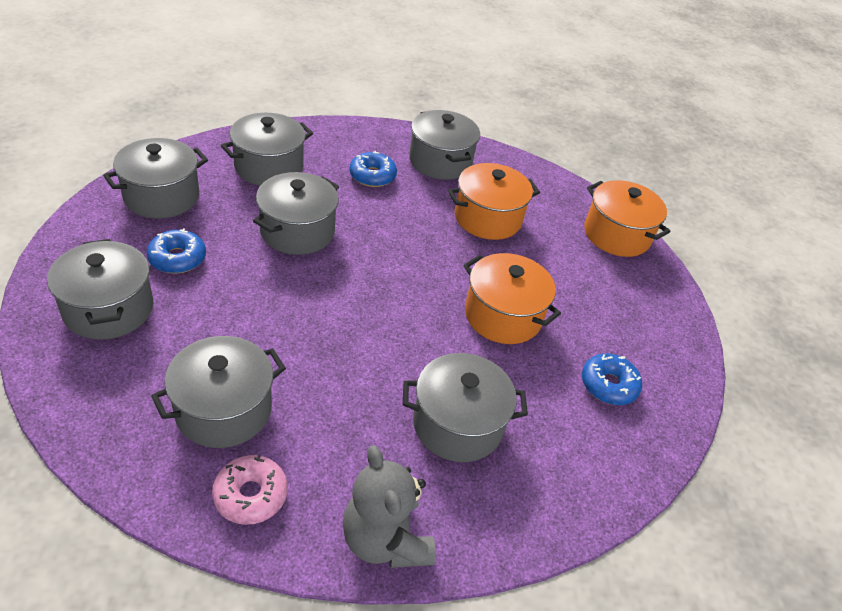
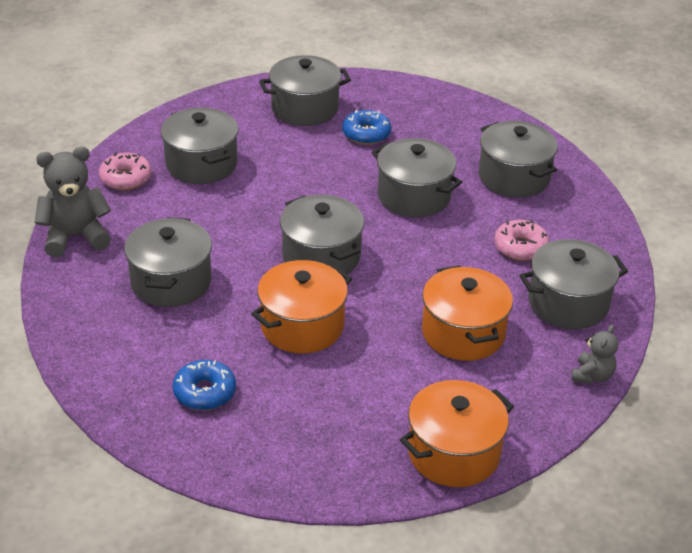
camera: 100 degrees right, 5 degrees down
grey pot [103,138,208,218] -> grey pot moved to [280,195,364,274]
blue donut [349,151,397,187] -> pink donut [494,220,549,261]
none -> grey teddy bear [571,325,618,384]

